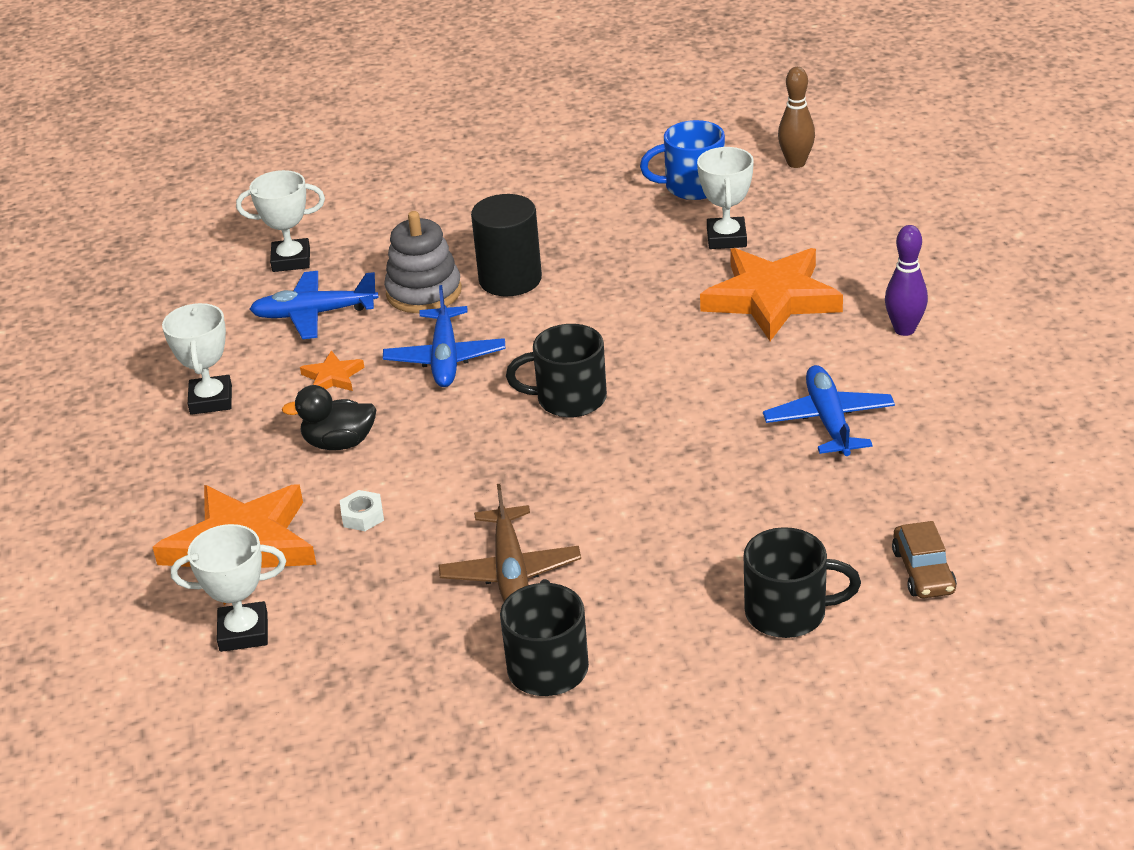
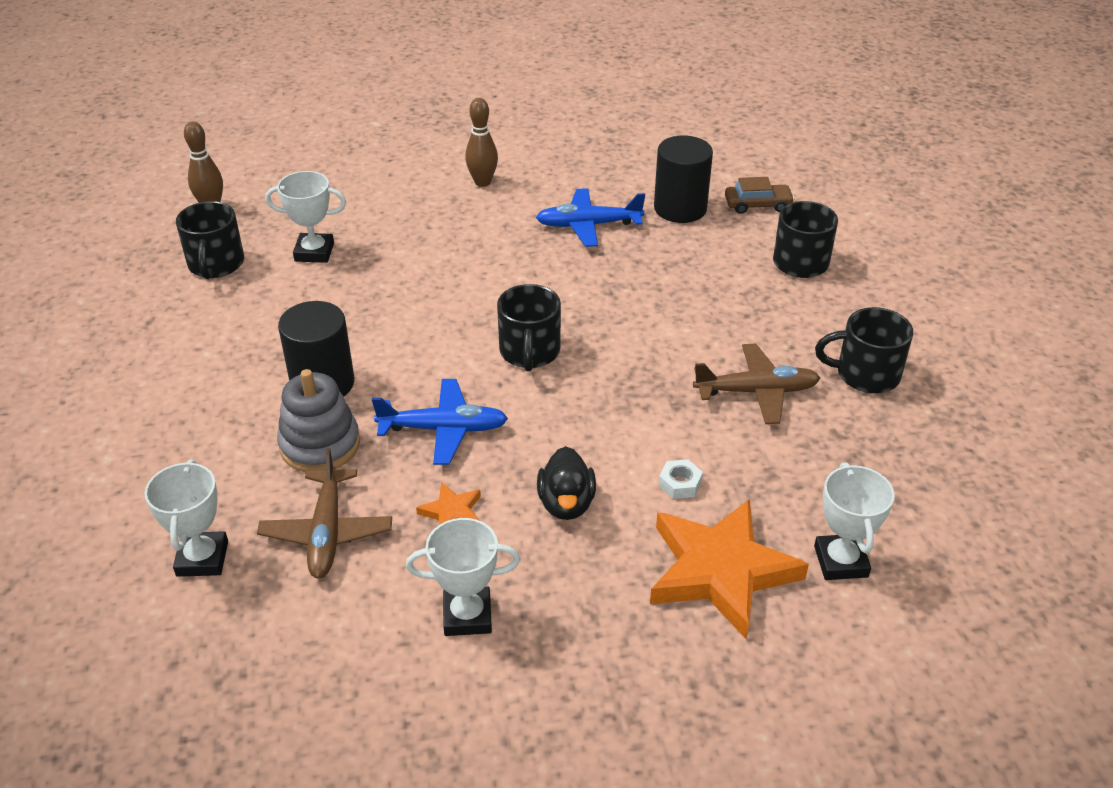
camera: 90 degrees left, 5 degrees up
blue plane [249,271,379,339] -> brown plane [257,448,392,578]
blue mug [640,120,725,200] -> black mug [176,201,244,279]
orange star [700,248,843,341] -> none
purple bowling pin [885,225,928,336] -> brown bowling pin [465,98,498,187]
none -> black cylinder [654,135,713,223]

